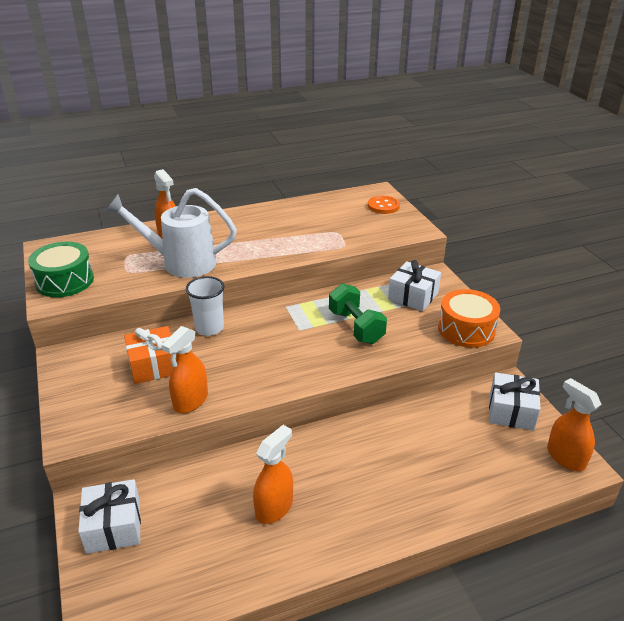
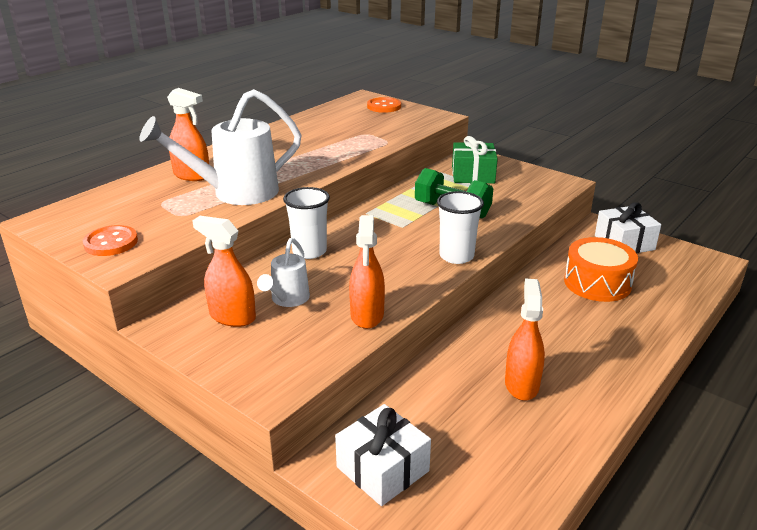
camera: 30 degrees left, 5 degrees down
green drum [28,242,94,297] -> orange button [83,225,138,256]
orange gift [124,326,177,384] -> white watering can [257,238,310,307]
white gift [388,260,441,311] -> green gift [452,136,498,183]
orange drum [438,289,500,348] -> orange drum moved to [564,237,638,302]
orange spray bottle [547,378,602,471] -> orange spray bottle moved to [192,216,256,327]
none -> white cup [437,191,484,264]

